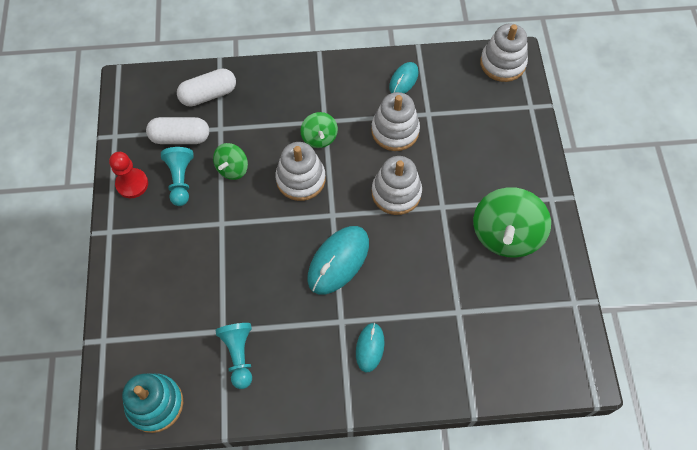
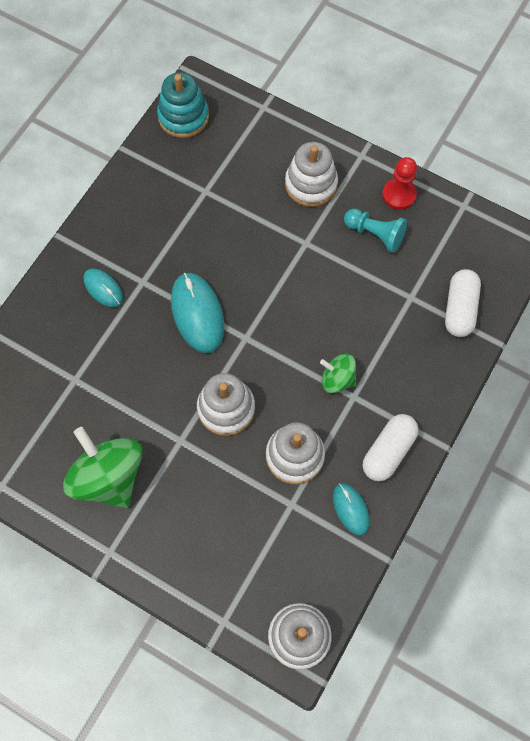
camera: 125 degrees right, 5 degrees up
white capsule [146,117,209,144] -> white capsule moved to [363,414,419,481]
green spinning top [213,143,248,180] -> none
turquoise pawn [215,323,252,389] -> none
white stacking toy [275,142,326,201] -> white stacking toy moved to [285,142,338,207]

